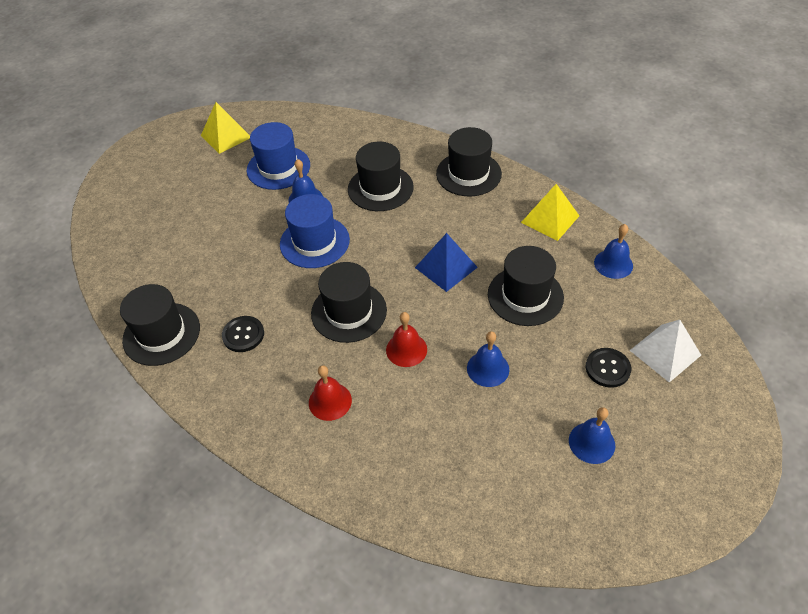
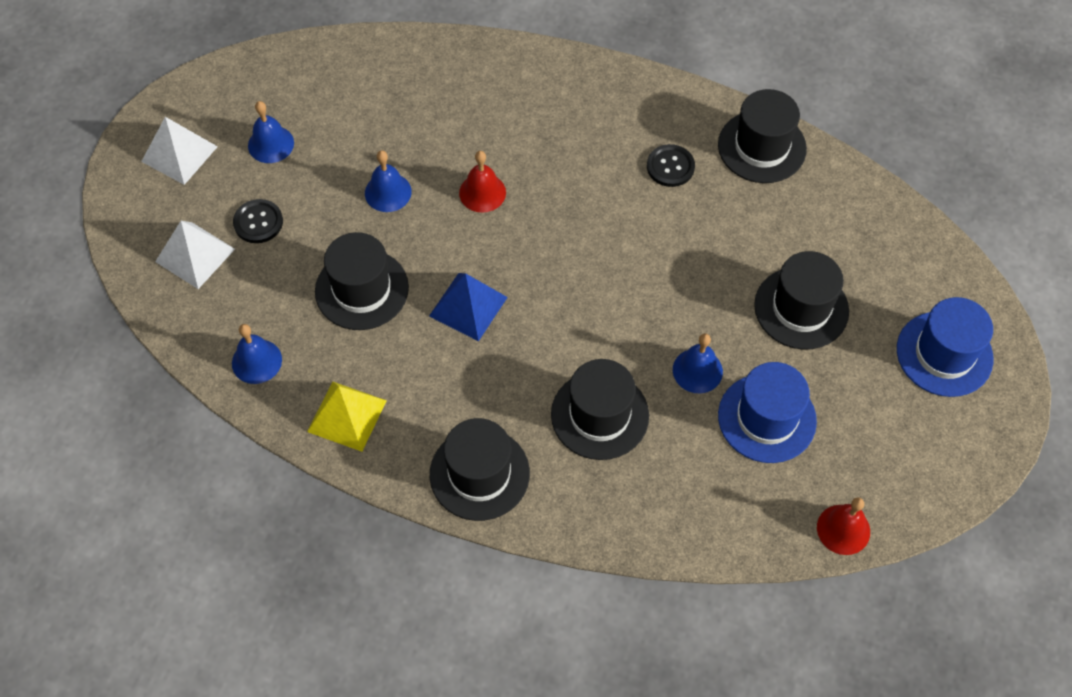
camera: 160 degrees right, 10 degrees up
yellow pyramid [201,102,250,154] -> none
blue hat [280,194,350,268] -> blue hat moved to [897,297,994,397]
red bell [309,365,352,421] -> red bell moved to [817,497,870,555]
black hat [311,262,387,343] -> black hat moved to [754,251,849,350]
none -> white pyramid [141,117,218,185]

